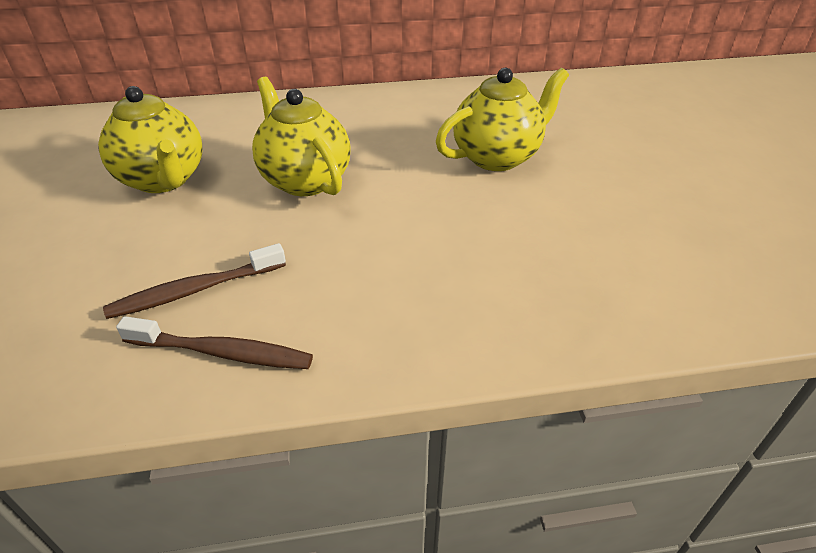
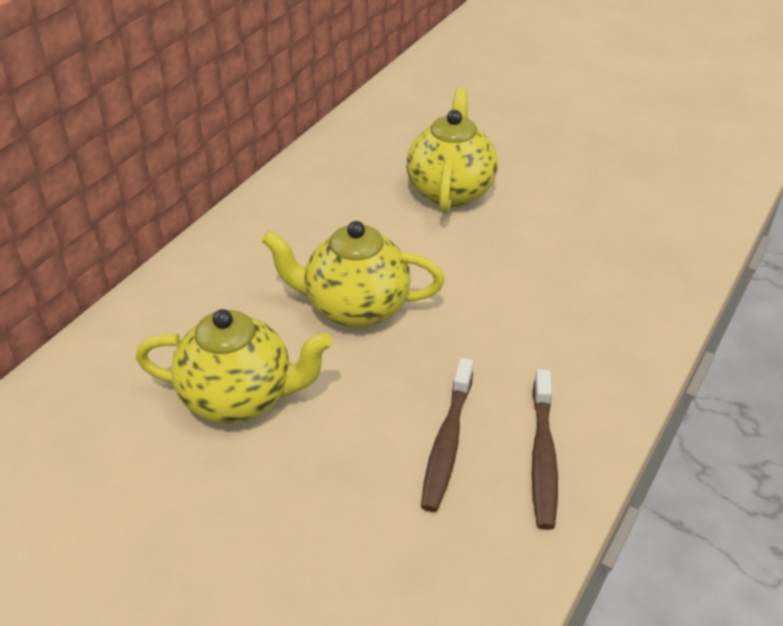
camera: 50 degrees left, 0 degrees up
brown toothbrush [116,316,313,369] -> brown toothbrush turned 135 degrees clockwise [532,369,558,530]

